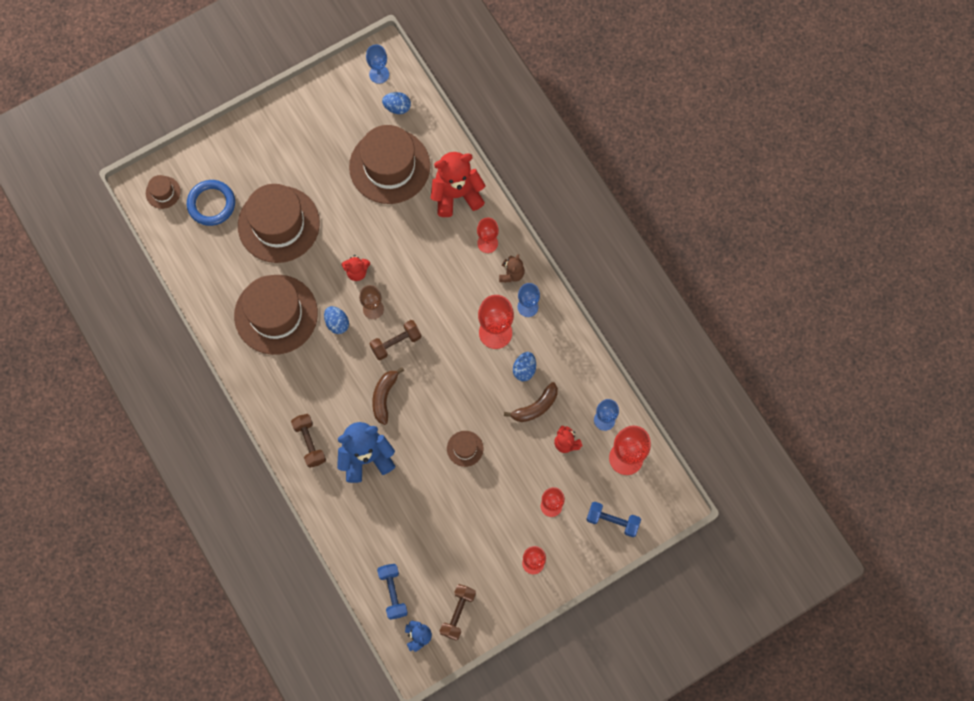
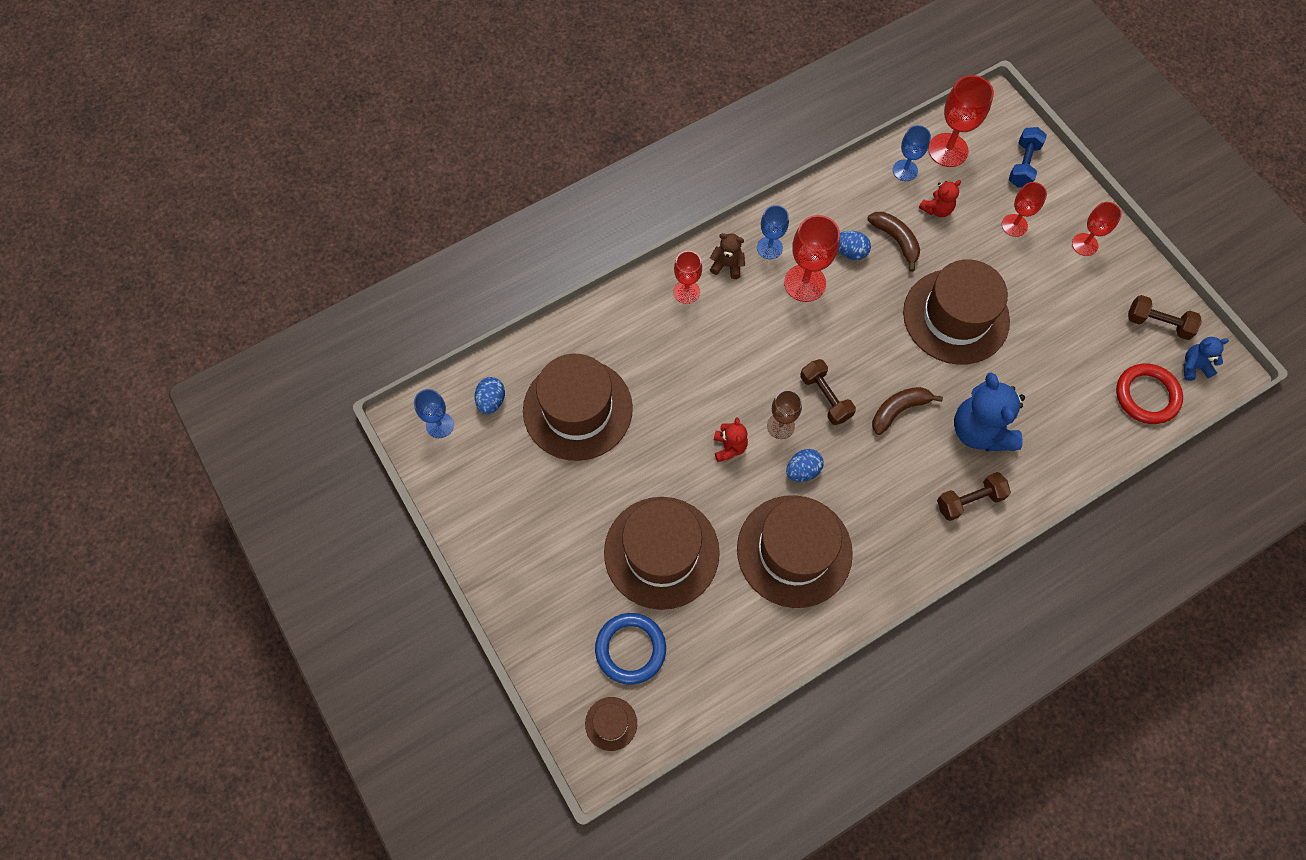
camera: 90 degrees left, 5 degrees down
brown banana [372,367,404,425] -> brown banana turned 135 degrees clockwise [872,387,943,435]
blue dumbbell [377,564,408,620] -> red ring [1116,363,1183,424]
red teddy bear [431,152,486,217] -> none
brown hat [447,431,484,467] -> brown hat [903,259,1010,365], size x2.34

